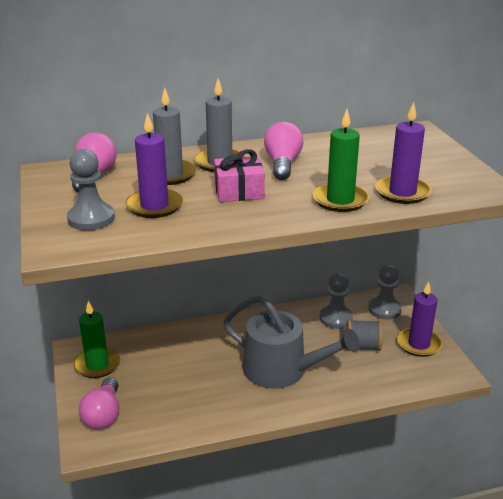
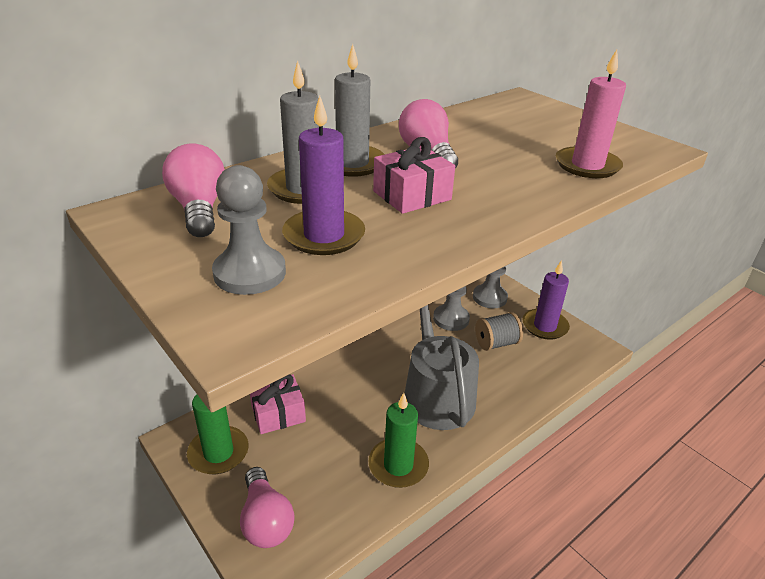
camera: 25 degrees left, 5 degrees up
grey watering can [223,295,360,389] -> grey watering can turned 105 degrees counterclockwise [404,305,479,430]
green candle [313,109,369,212] -> green candle moved to [368,393,429,488]
purple candle [375,102,431,204] -> pink candle [556,49,626,178]
none -> pink gift [250,374,306,434]

